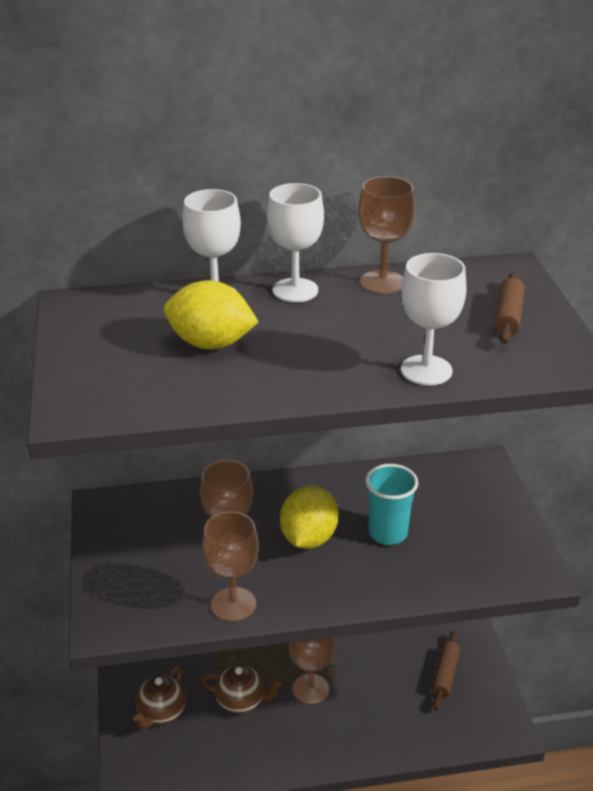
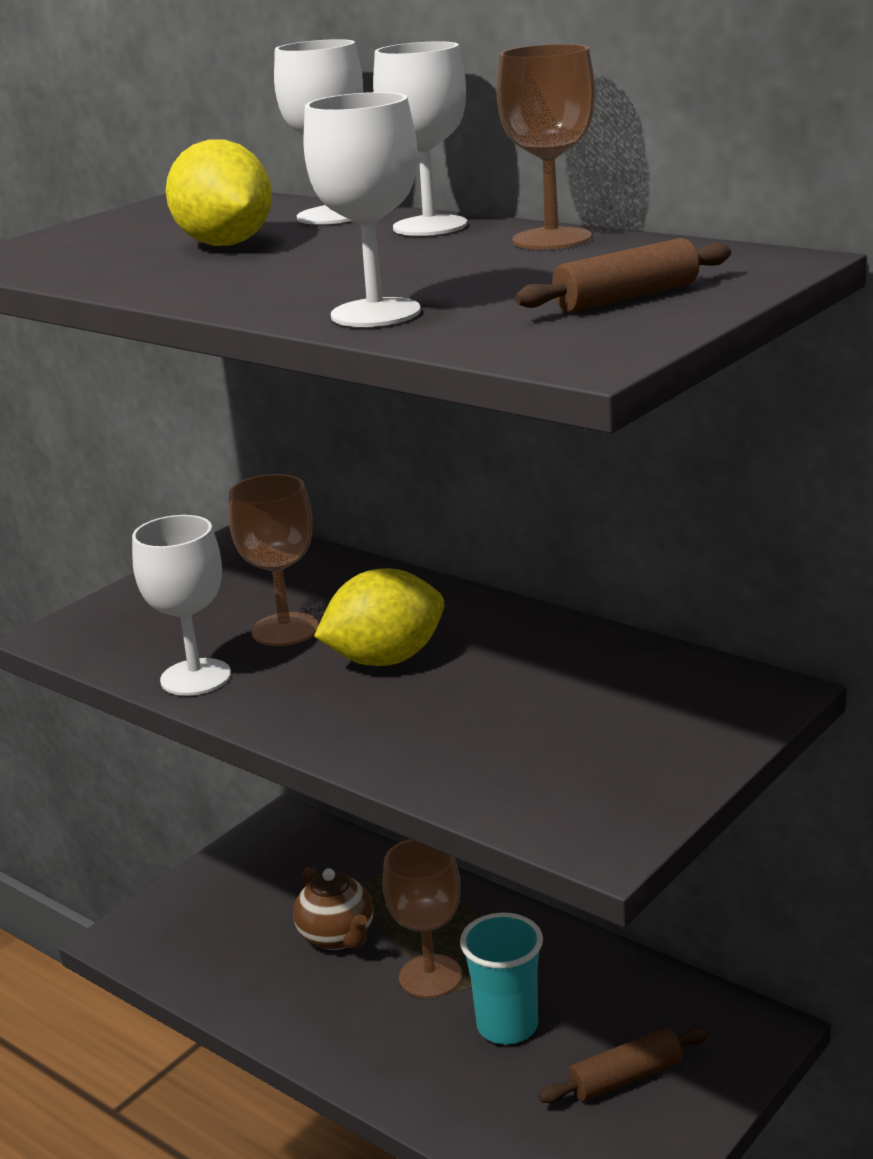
camera: 50 degrees right, 10 degrees down
brown teapot [133,666,186,729] -> none
brown goblet [202,511,259,622] -> white goblet [132,515,231,696]
turquoise cup [365,464,418,545] -> turquoise cup moved to [460,913,543,1045]

